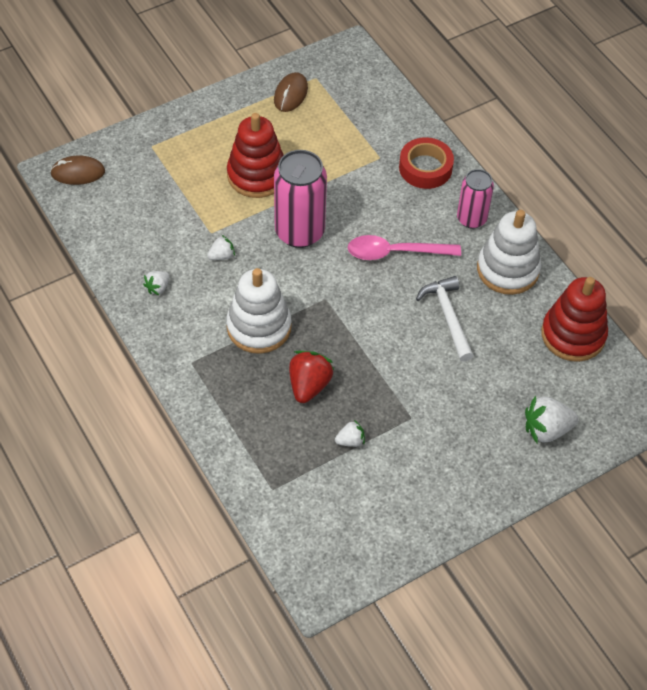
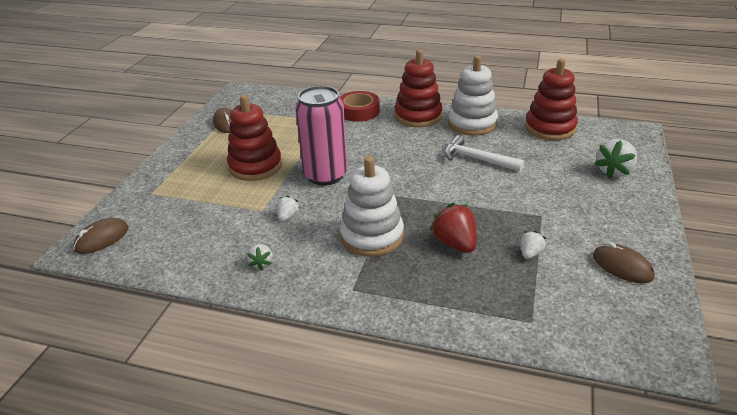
camera: 40 degrees left, 20 degrees down
pink spoon [348,235,461,260] -> none
pink can [457,169,494,229] -> red stacking toy [395,49,443,127]
none -> brown mouse [593,242,655,284]

